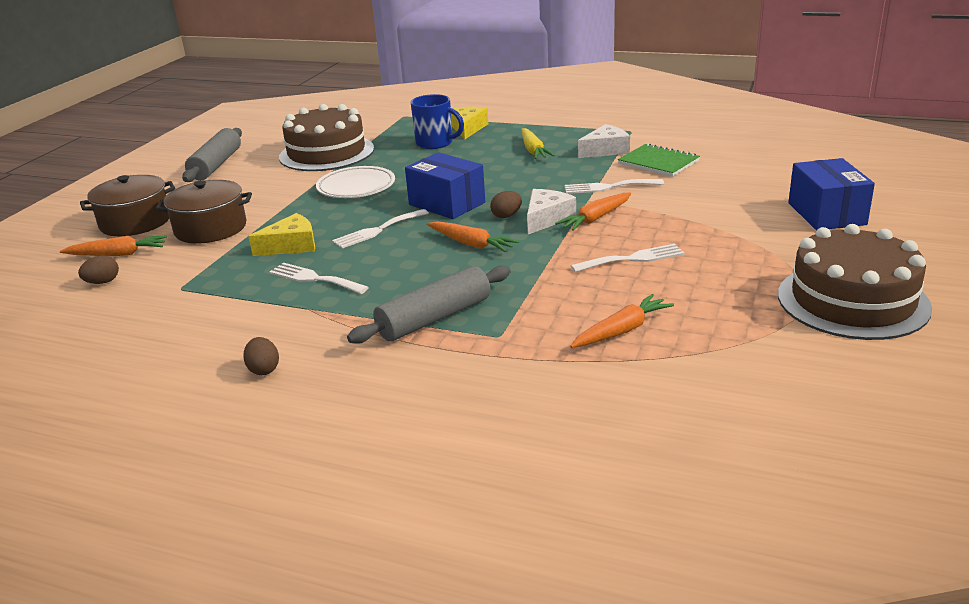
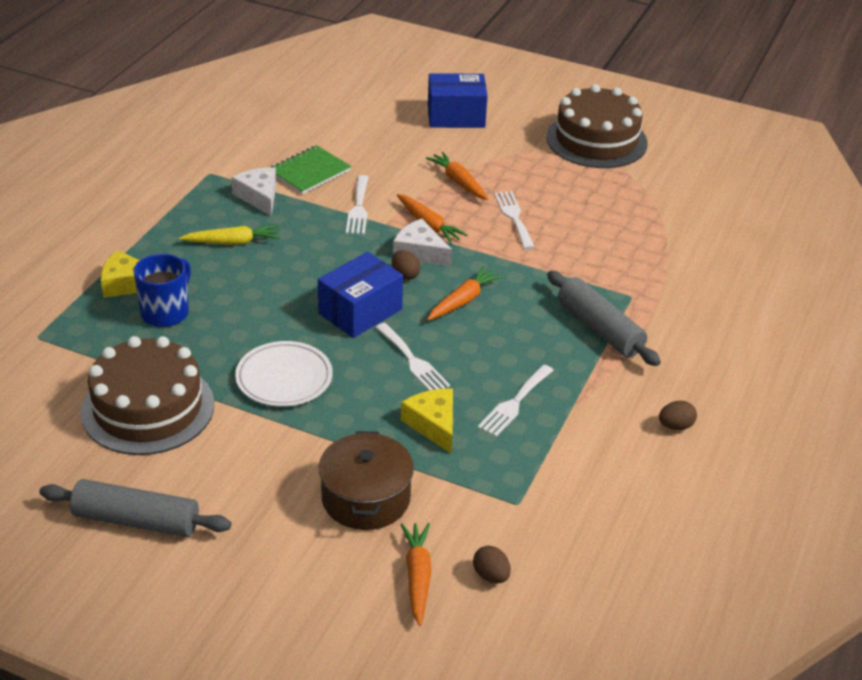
camera: 90 degrees left, 10 degrees up
brown pot [80,175,175,236] -> none
orange carrot [570,294,674,348] -> orange carrot moved to [426,152,489,200]

